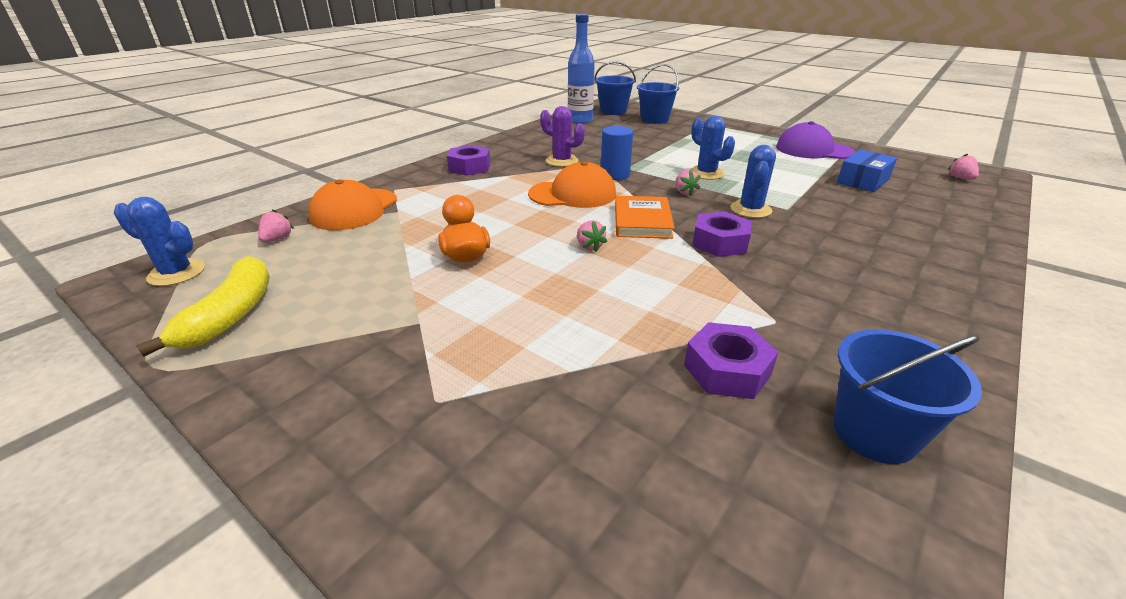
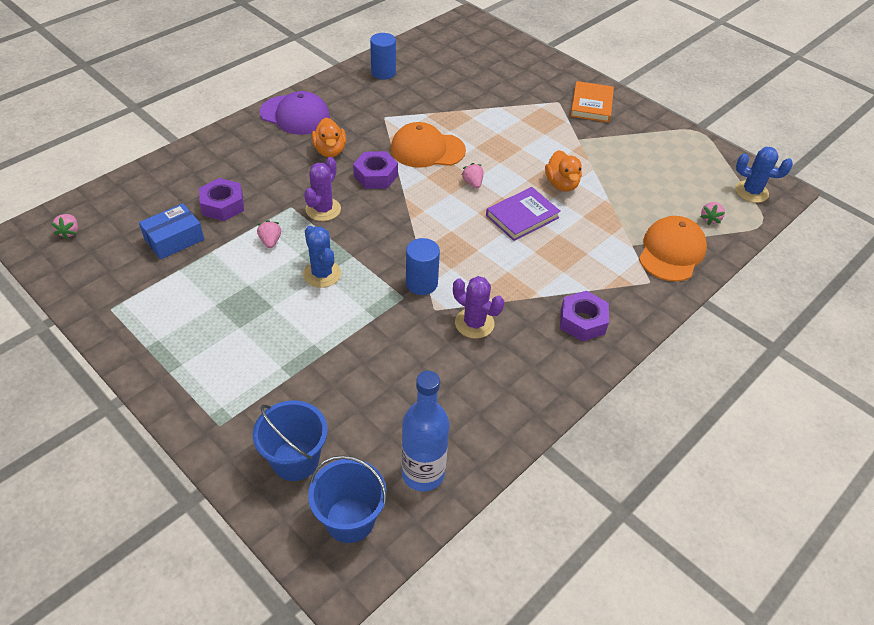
camera: 175 degrees left, 15 degrees up
yellow banana [136,256,270,357] -> none
orange cap [528,161,616,208] -> orange cap moved to [391,122,466,168]
orange book [615,196,675,239] -> orange book moved to [570,81,614,123]
pink strawberry [675,170,701,196] -> pink strawberry moved to [257,220,281,248]
purple nut [684,322,779,399] -> purple nut moved to [199,178,244,221]
blue cactus [730,145,776,218] -> purple cactus [304,157,341,221]
purple cap [776,121,855,159] -> purple cap moved to [260,91,330,135]
blue bucket [833,329,982,464] -> blue cylinder [370,33,396,80]
none -> orange duck [312,118,346,157]
none -> purple book [486,187,561,241]

